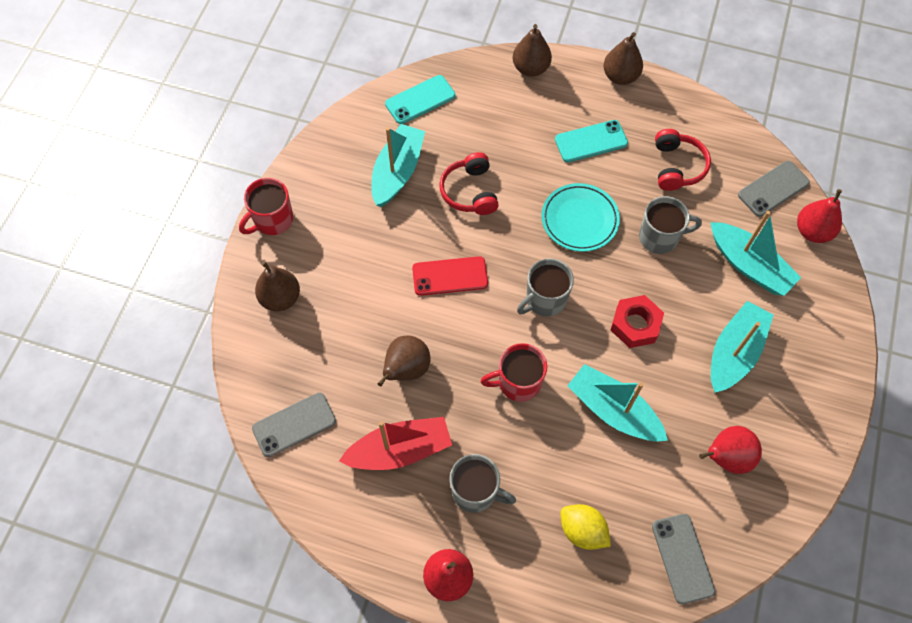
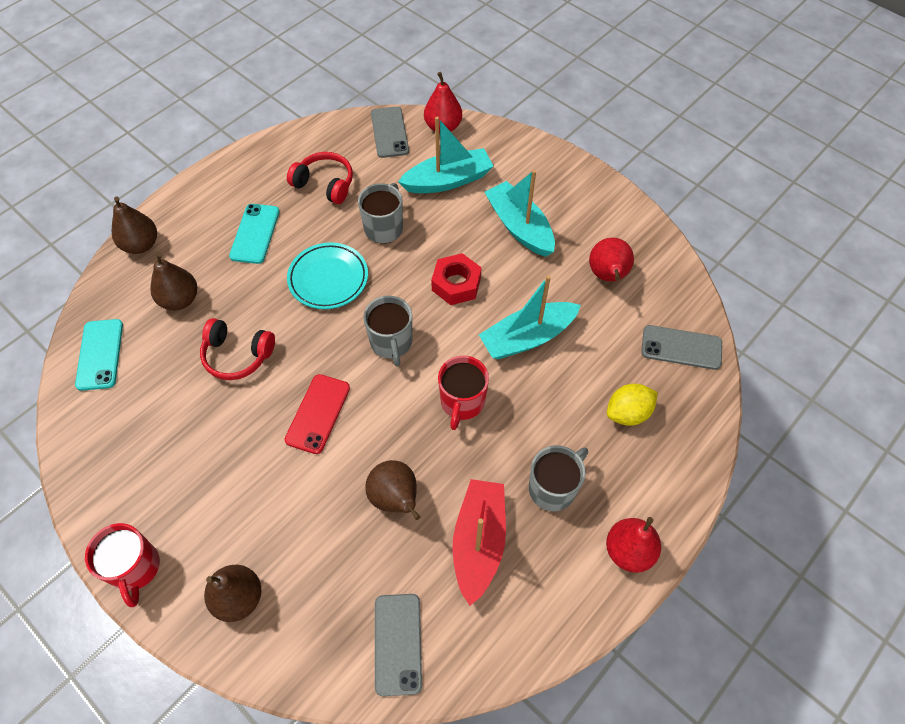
camera: 65 degrees left, 5 degrees down
turquoise boat [371,124,425,207] -> none
brown pear [603,32,643,85] -> brown pear moved to [150,252,197,310]

